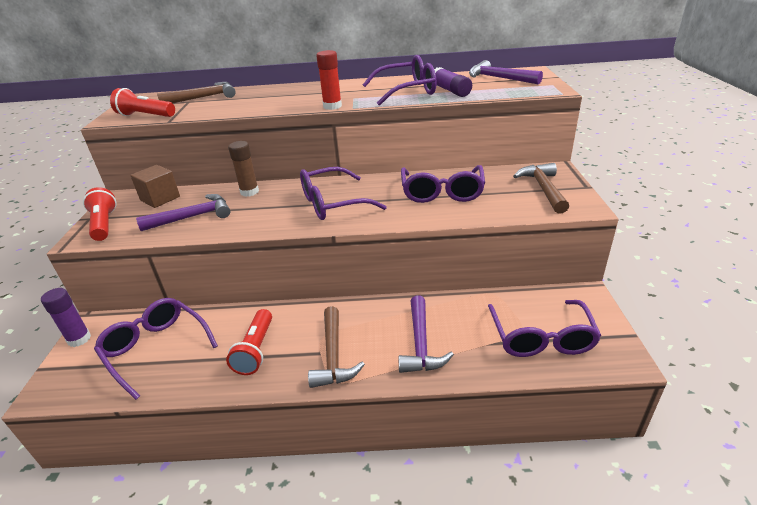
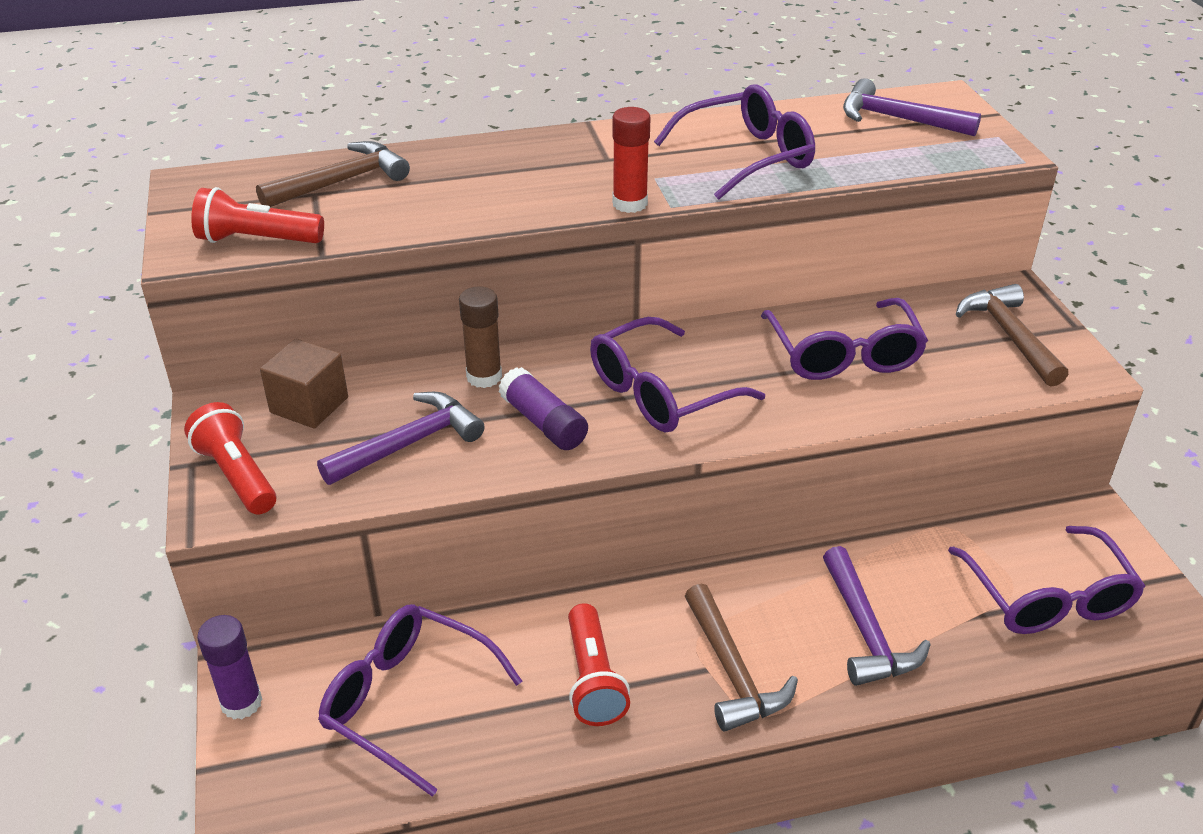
camera: 15 degrees left, 5 degrees up
purple glue stick [434,67,472,97] -> purple glue stick moved to [499,367,588,450]

